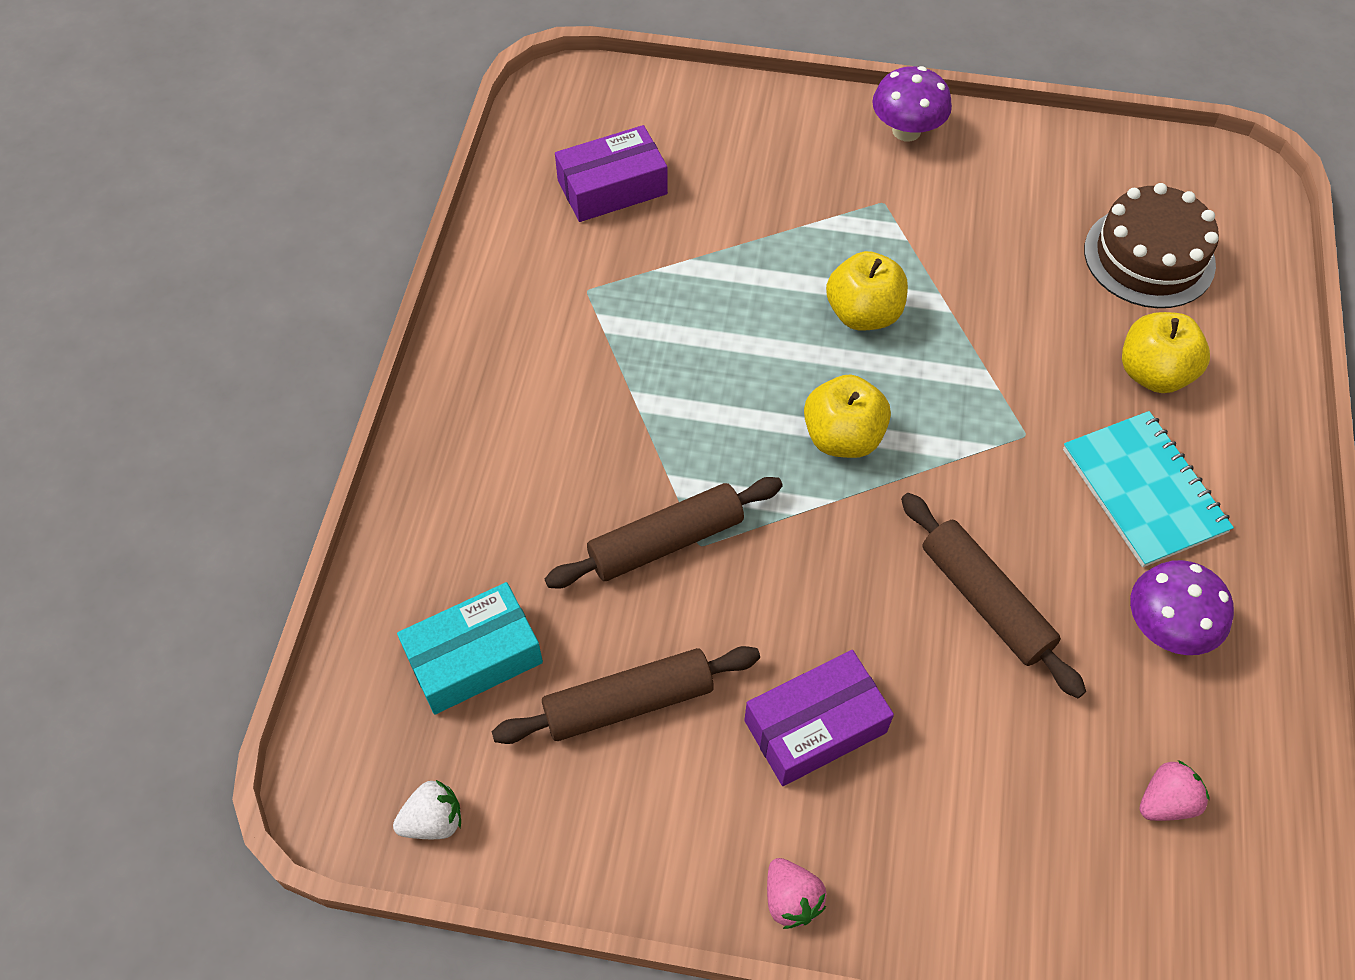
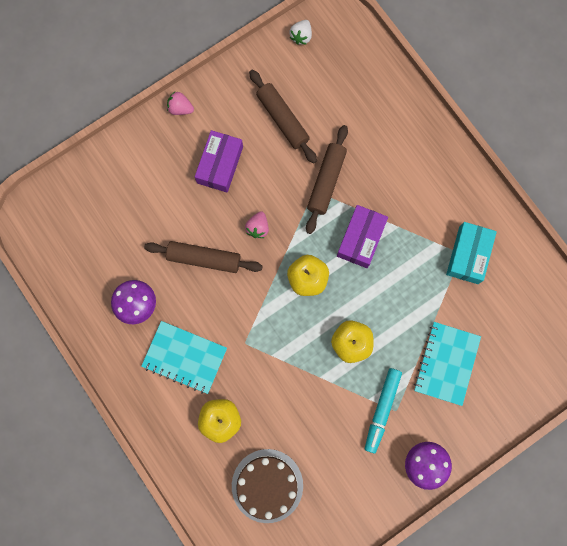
camera: 135 degrees right, 20 degrees up
turquoise box [397,582,543,715] -> turquoise box moved to [446,222,497,284]
brown rolling pin [492,646,760,744] -> brown rolling pin turned 60 degrees counterclockwise [249,70,317,164]
purple box [555,125,668,222] -> purple box moved to [337,205,388,268]
pink strawberry [1139,760,1209,821] -> pink strawberry moved to [245,211,269,238]
none -> turquoise marker [365,368,402,454]
none -> turquoise notebook [414,322,481,406]

